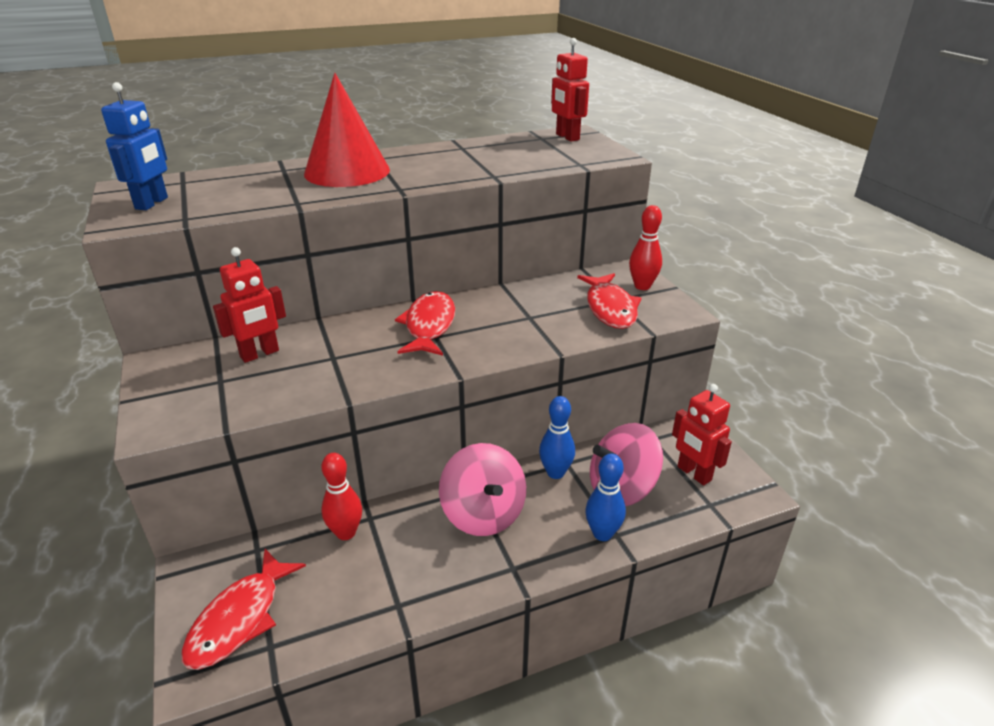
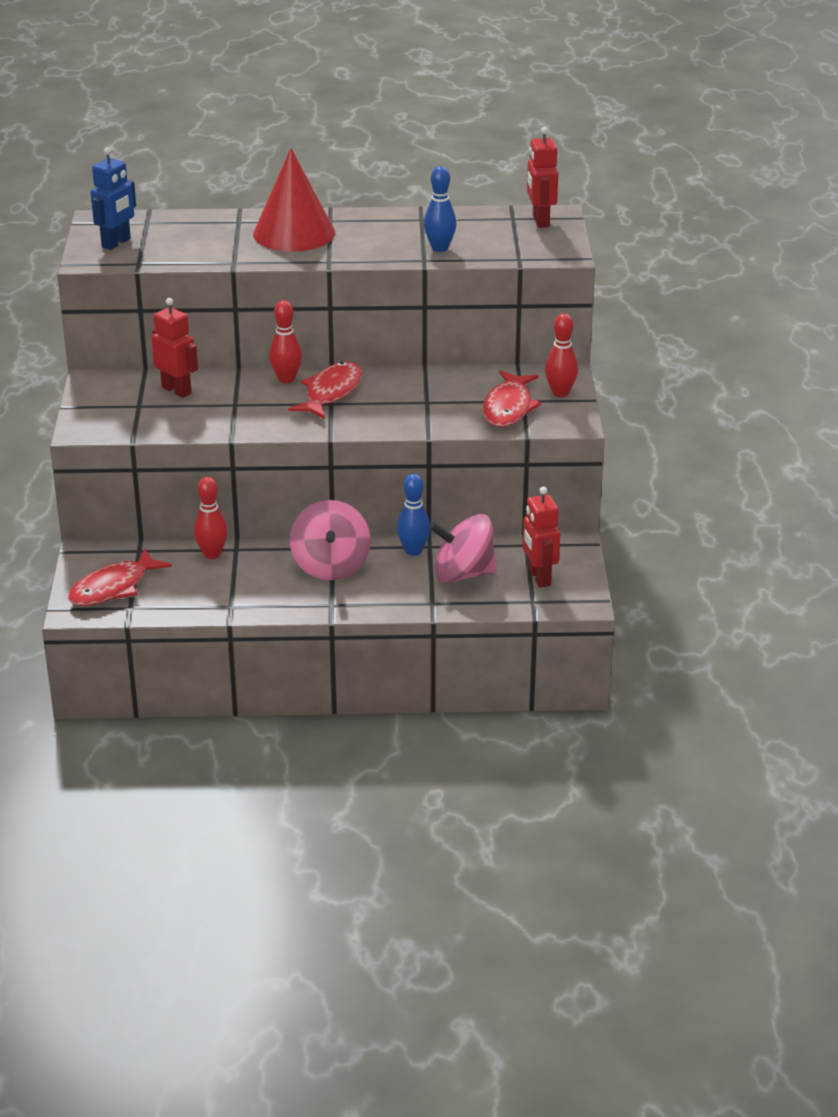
camera: 20 degrees right, 0 degrees up
red robot [213,247,286,363] -> red robot turned 120 degrees counterclockwise [151,298,198,398]
blue bowling pin [585,453,626,541] -> blue bowling pin moved to [424,166,457,252]
none -> red bowling pin [269,300,302,383]

